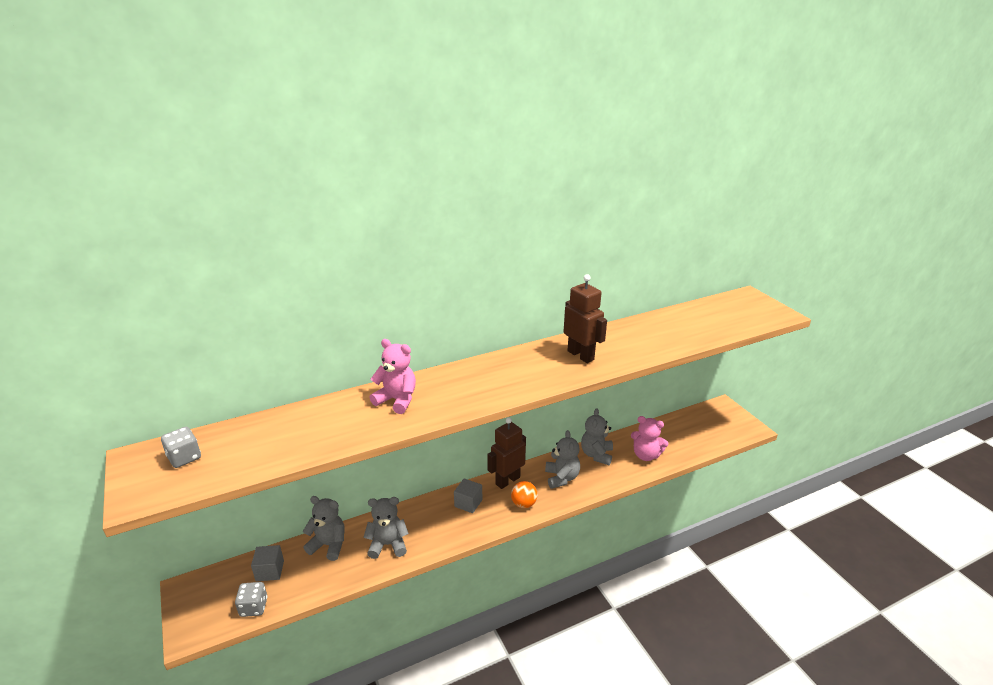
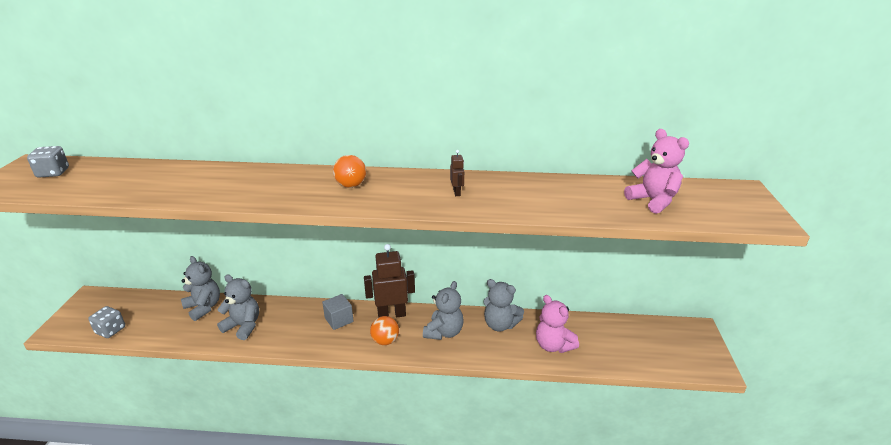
camera: 30 degrees right, 0 degrees up
grey cube [251,545,284,581] -> none
pink teddy bear [369,339,416,414] -> pink teddy bear moved to [624,129,689,214]
brown robot [564,274,607,363] -> brown robot [450,150,464,196], size x0.44
grey teddy bear [581,408,613,465] -> grey teddy bear turned 105 degrees counterclockwise [483,279,524,332]
none -> orange ball [333,155,366,188]

